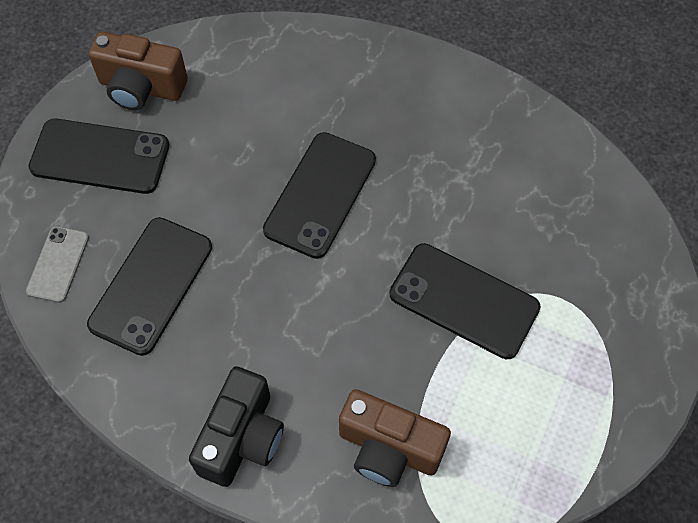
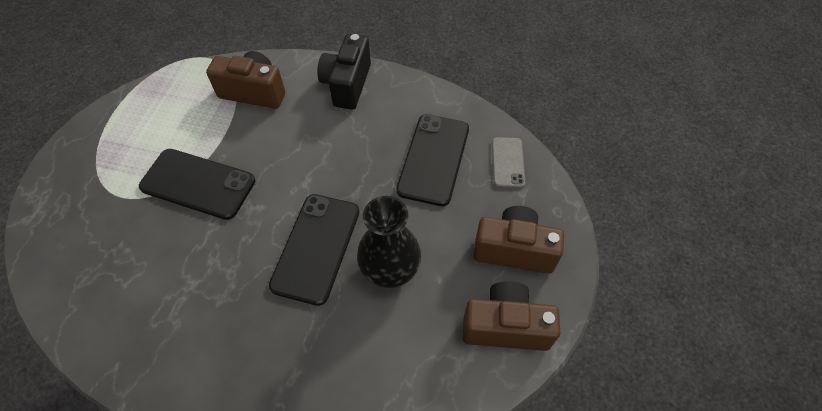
camera: 170 degrees right, 5 degrees down
black phone [29,118,169,194] -> brown camera [473,206,564,274]
none -> black vase [357,196,421,288]

